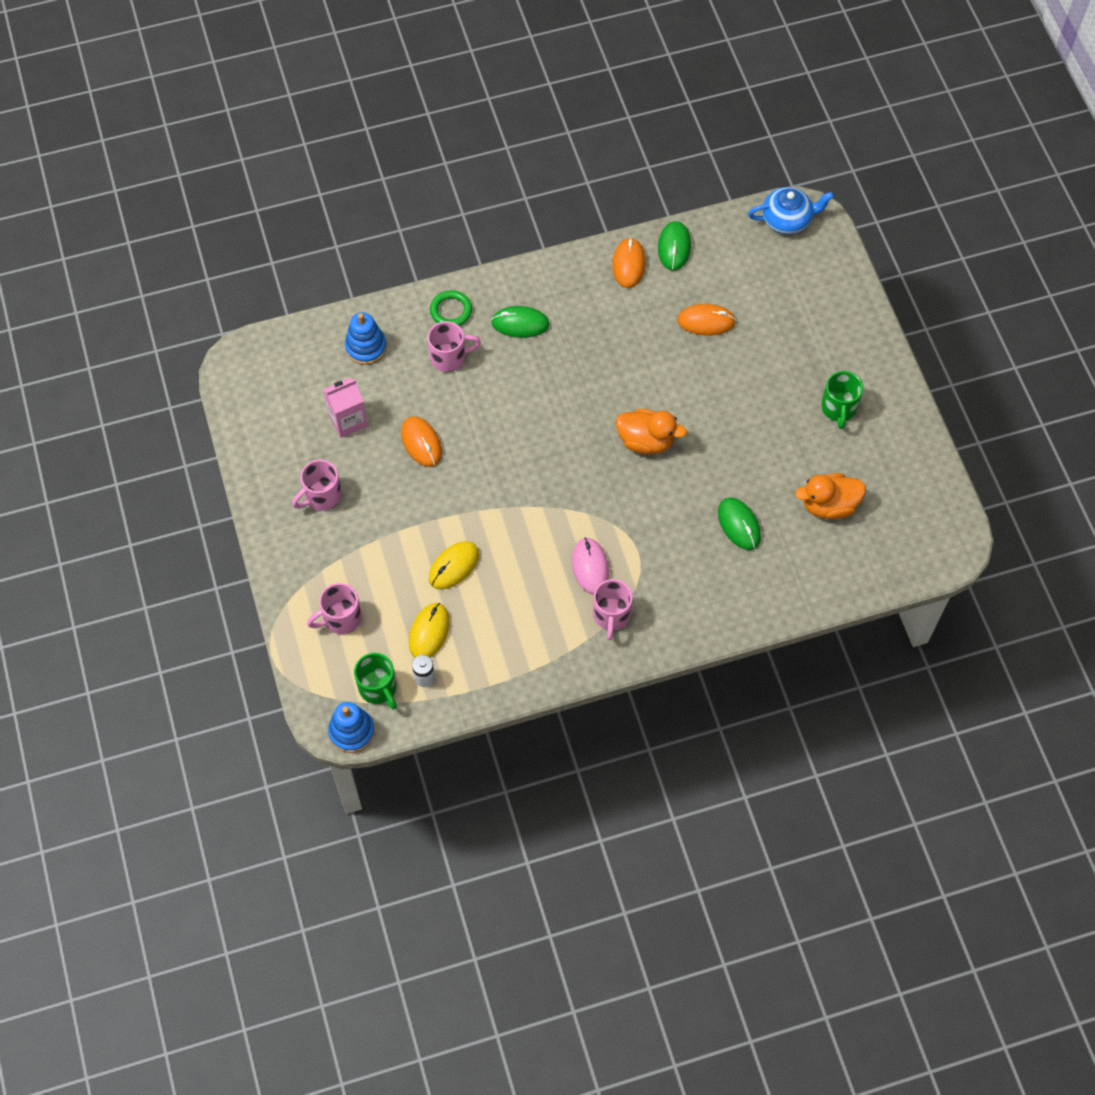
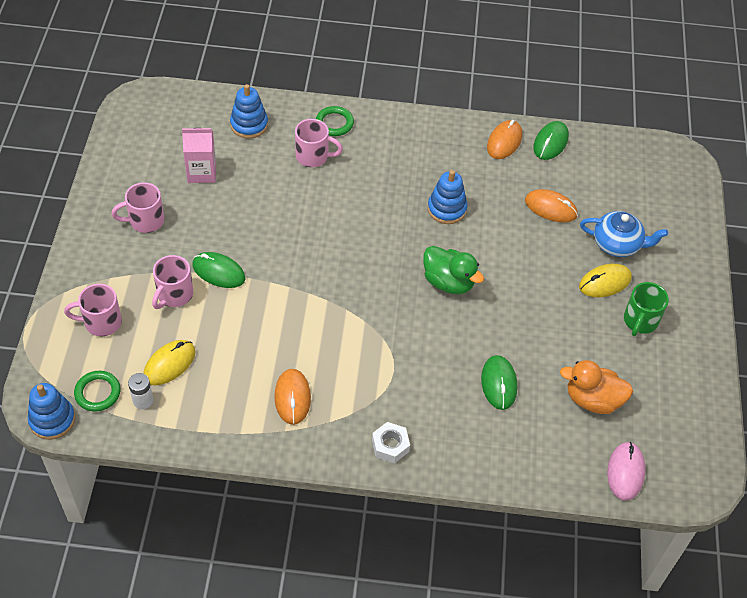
camera: 20 degrees right, 10 degrees down
green mug [354,653,397,710] -> green ring [74,371,121,412]
orange mouse [401,416,442,467] -> orange mouse moved to [274,369,311,425]
yellow mouse [429,541,479,590] -> yellow mouse moved to [579,264,632,297]
green mouse [491,306,550,338] -> green mouse moved to [192,252,245,288]
pink mouse [572,537,609,595] -> pink mouse moved to [607,442,645,501]
pink mug [593,579,633,640] -> pink mug moved to [152,255,193,309]
orange duck [616,409,687,454] -> green duck [423,246,484,294]
blue teapot [748,187,834,234] -> blue teapot moved to [580,211,668,257]
none -> white nut [372,422,410,463]
none -> blue stacking toy [428,170,467,224]

